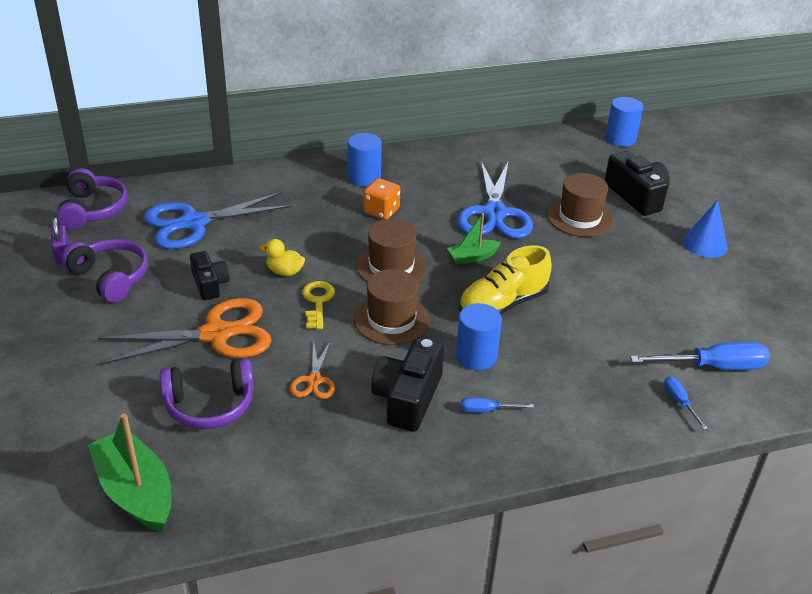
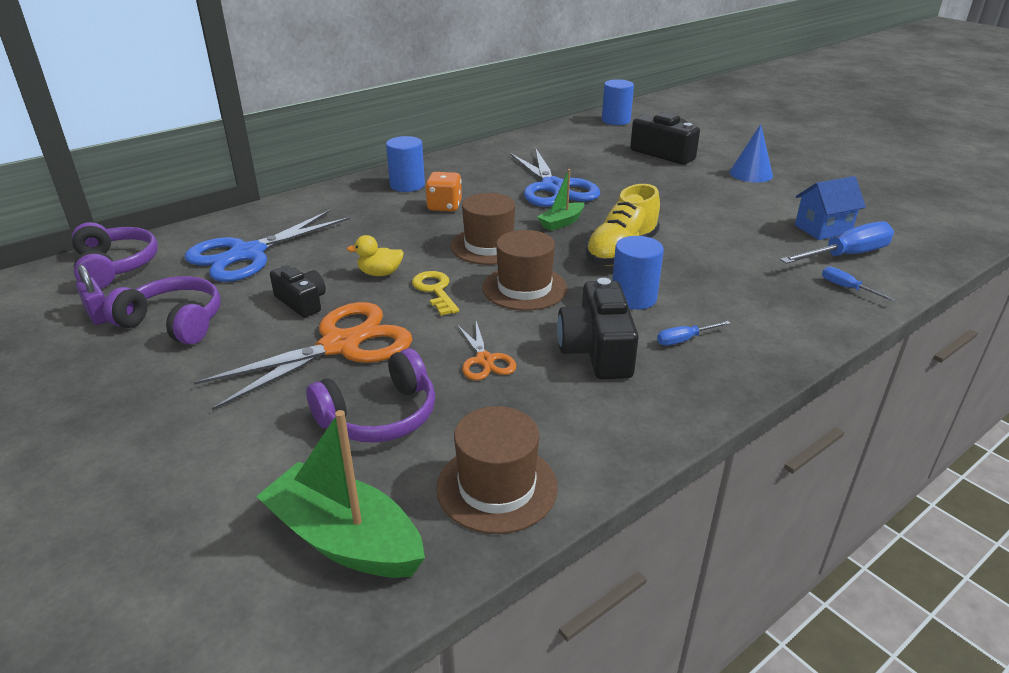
camera: 20 degrees left, 5 degrees down
brown hat [547,173,613,237] -> brown hat moved to [436,406,558,534]
none -> blue house [795,176,866,240]

